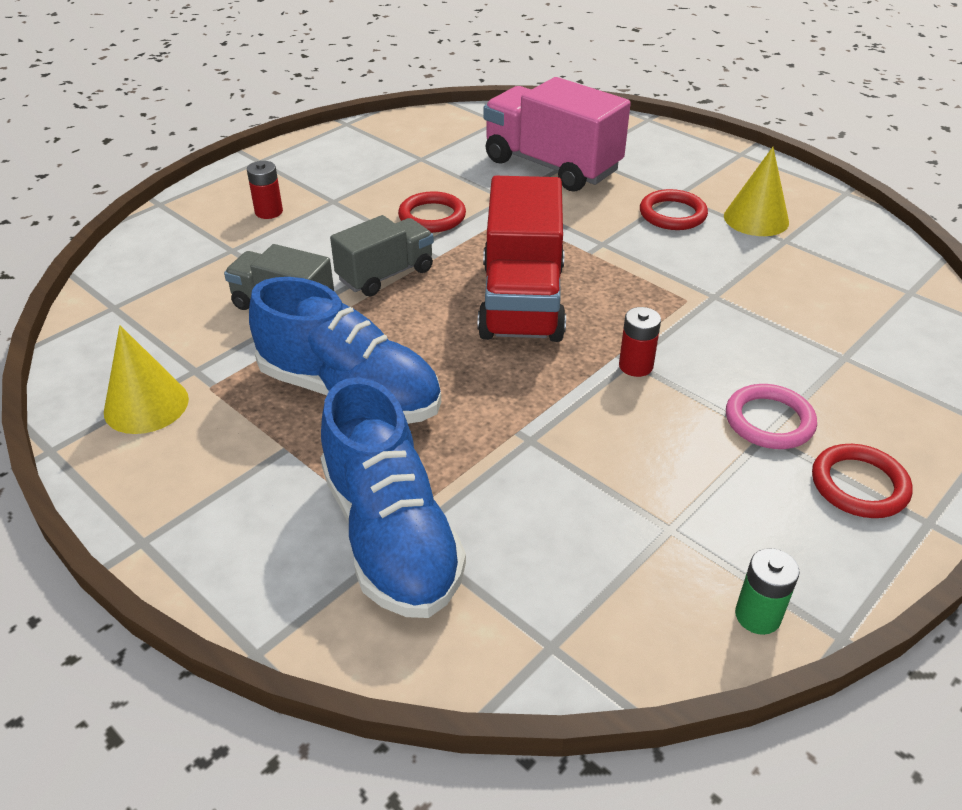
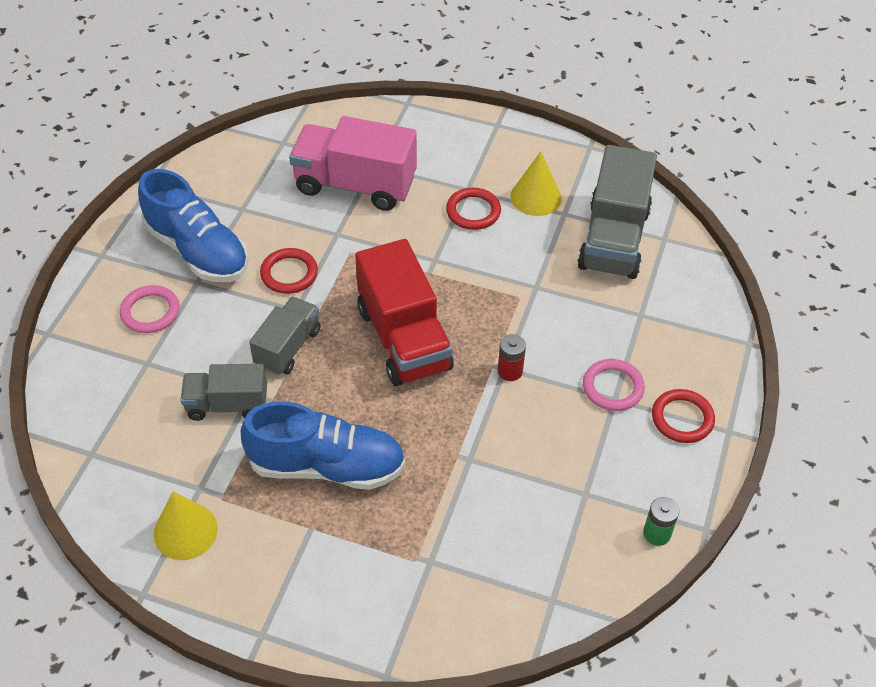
camera: 25 degrees left, 10 degrees up
red battery [247,161,283,219] -> pink ring [120,285,180,333]
blue shoe [321,377,466,618] -> blue shoe moved to [138,169,249,282]
none -> grey truck [577,145,657,279]

